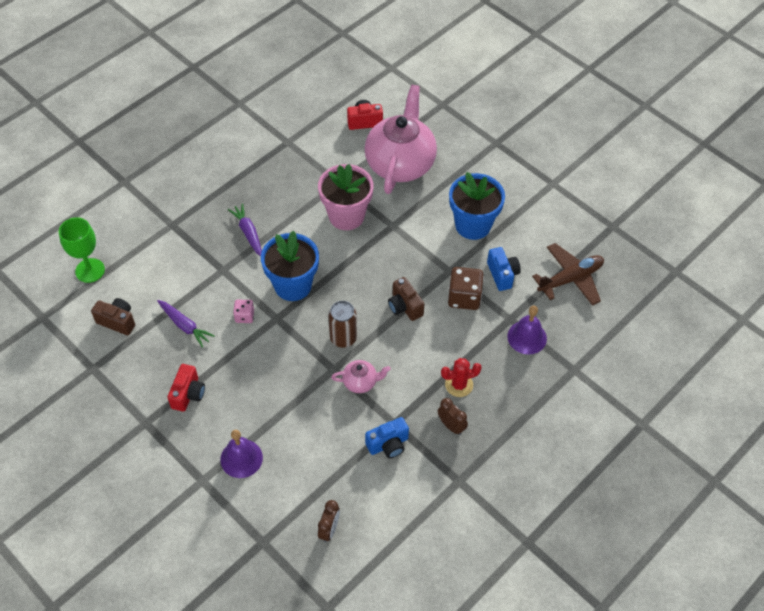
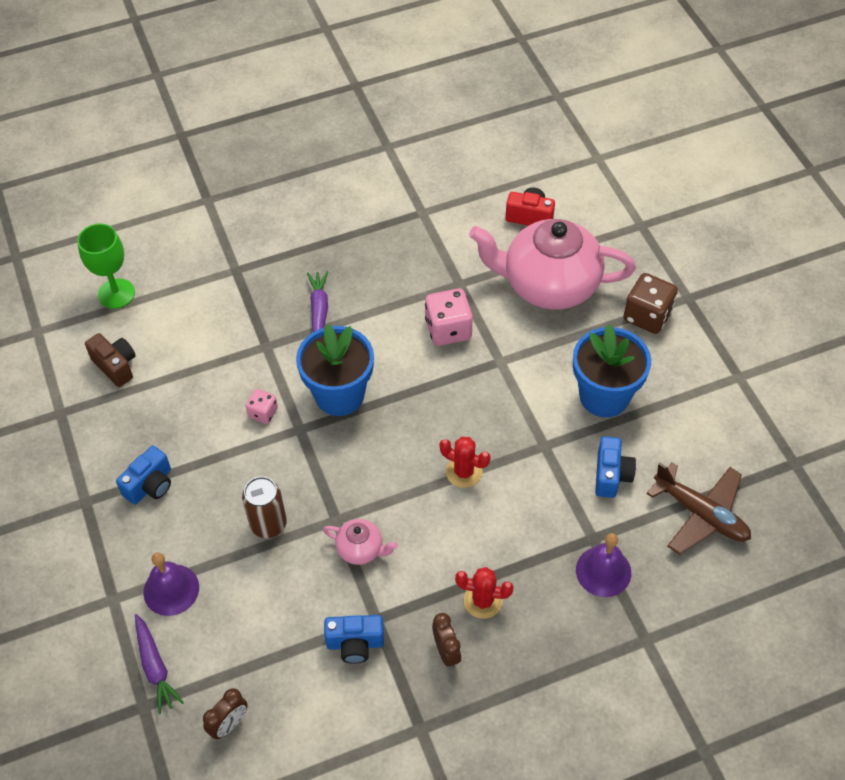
camera: 25 degrees right, 0 degrees up
purple carrot [157,300,215,348] -> purple carrot moved to [135,614,184,714]
red camera [167,364,205,412] -> blue camera [116,445,171,505]
pink flower pot [318,164,374,230] -> pink dice [425,288,473,346]
brown can [328,301,357,348] -> brown can moved to [242,476,287,538]
pink teapot [365,85,437,194] -> pink teapot turned 120 degrees counterclockwise [469,219,636,310]
brown camera [388,277,424,321] -> red cactus [440,437,491,488]
brown dice [448,267,484,310] -> brown dice moved to [623,273,678,334]
brown plane [532,243,604,306] -> brown plane turned 45 degrees clockwise [646,462,751,555]

